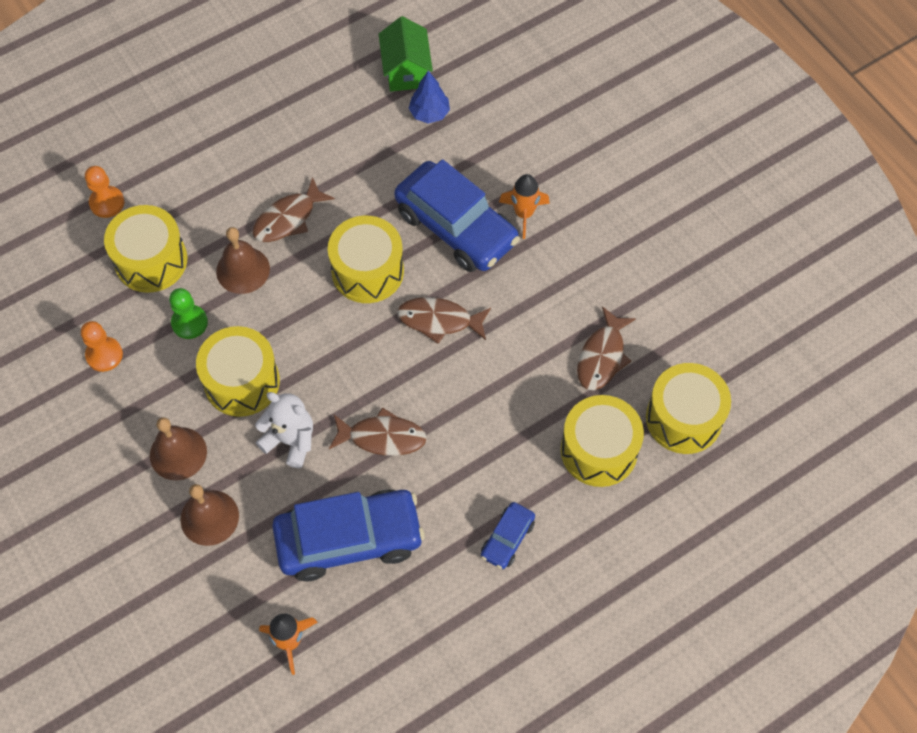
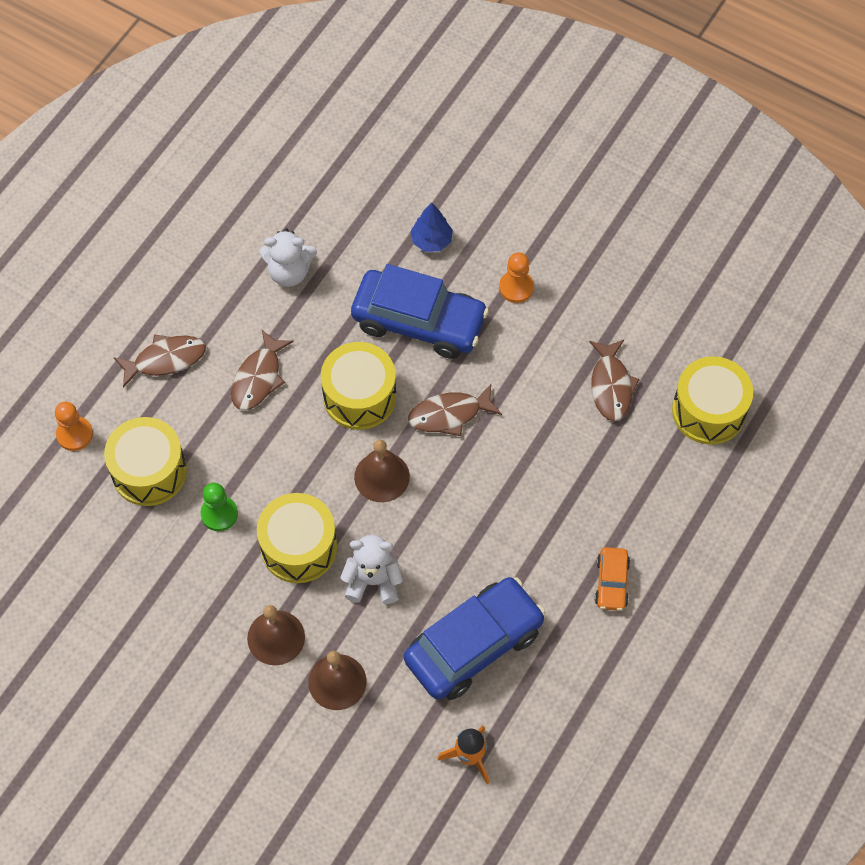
camera: 25 degrees left, 0 degrees up
orange pawn [81,321,123,372] -> orange pawn moved to [499,252,534,303]
brown bell [216,227,270,294] -> brown bell moved to [354,440,410,502]
brown fish [329,407,427,456] -> brown fish moved to [114,335,206,388]
green house [379,16,433,91] -> none
blue tree [409,71,450,124] -> blue tree moved to [410,203,453,252]
blue car [481,502,535,569] -> orange car [595,547,630,611]
orange rocket [499,174,550,239] -> none
yellow drum [561,395,644,487] -> none
none -> white teddy bear [259,228,317,287]

